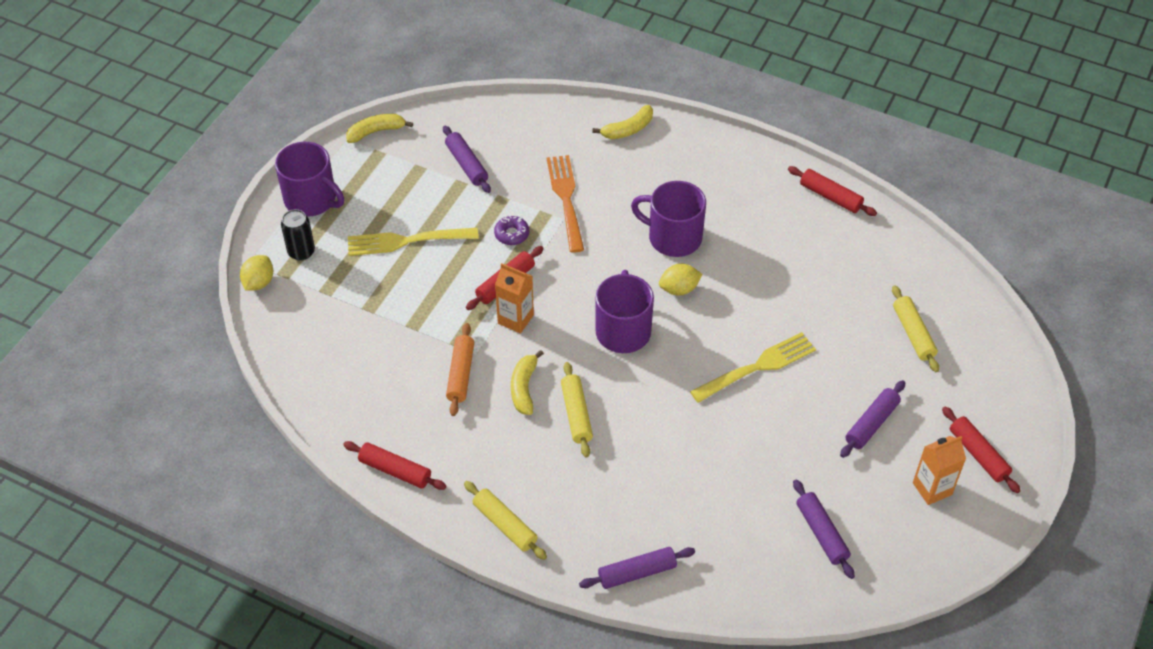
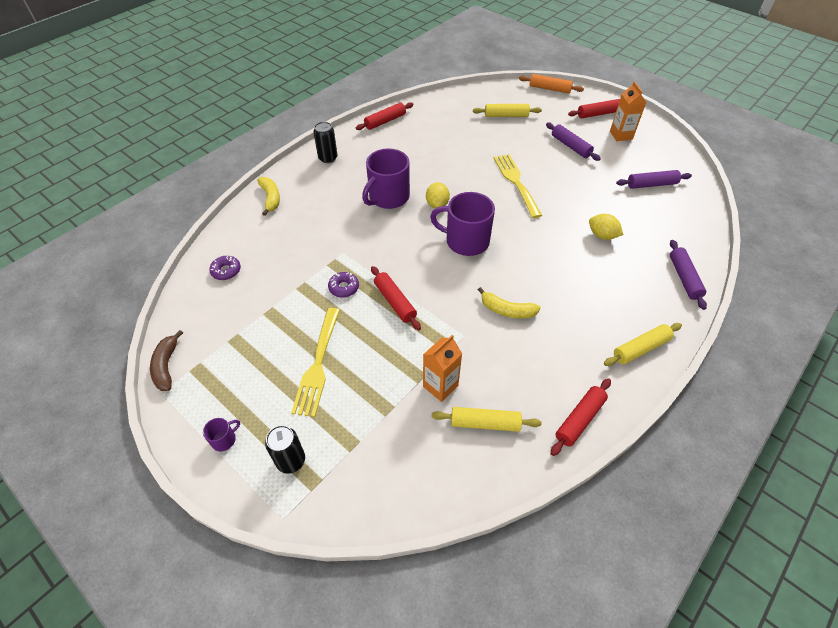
camera: 75 degrees left, 0 degrees up
yellow lemon [240,255,273,291] -> yellow lemon moved to [589,214,624,240]
purple mug [275,142,344,217] -> purple mug [203,418,240,452], size x0.43
yellow banana [346,114,413,143] -> brown banana [150,330,183,391]
purple rolling pin [443,126,491,193] -> none
orange rolling pin [446,323,474,416] -> orange rolling pin moved to [519,74,584,94]
orange carton [495,263,534,334] -> orange carton moved to [423,335,462,402]
orange fork [546,155,584,253] -> none
yellow rolling pin [561,362,593,457] -> yellow rolling pin moved to [432,407,542,432]
none -> purple donut [209,256,241,280]
none -> black can [314,122,337,163]

